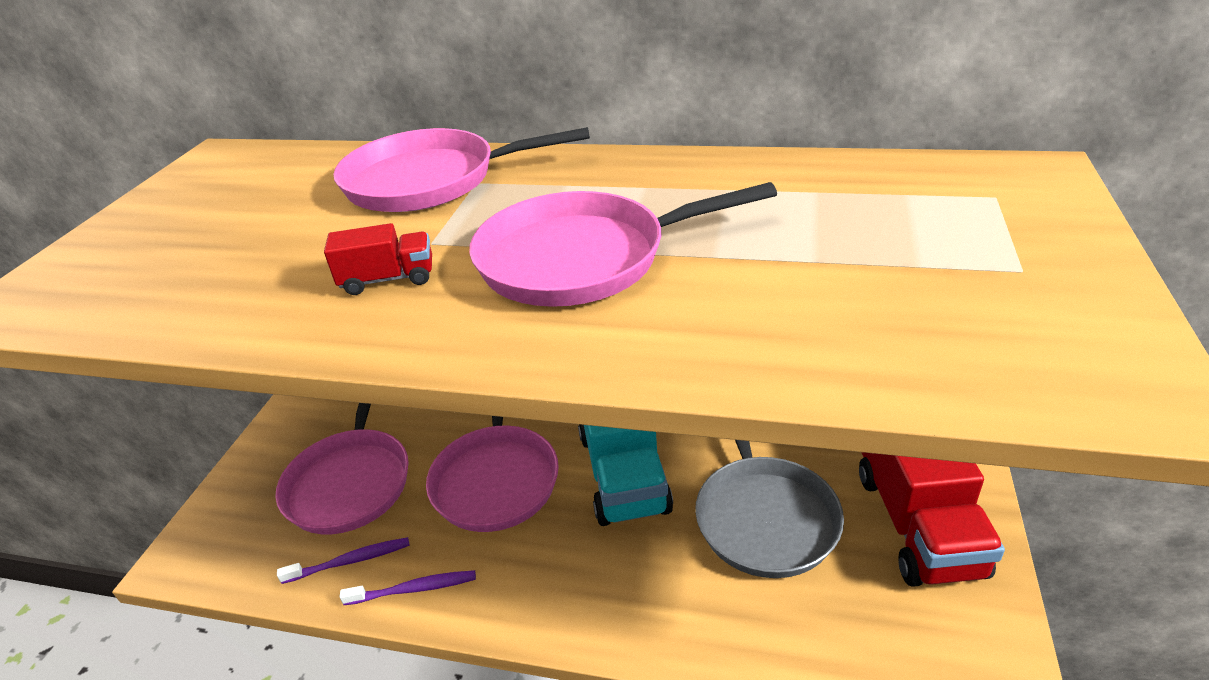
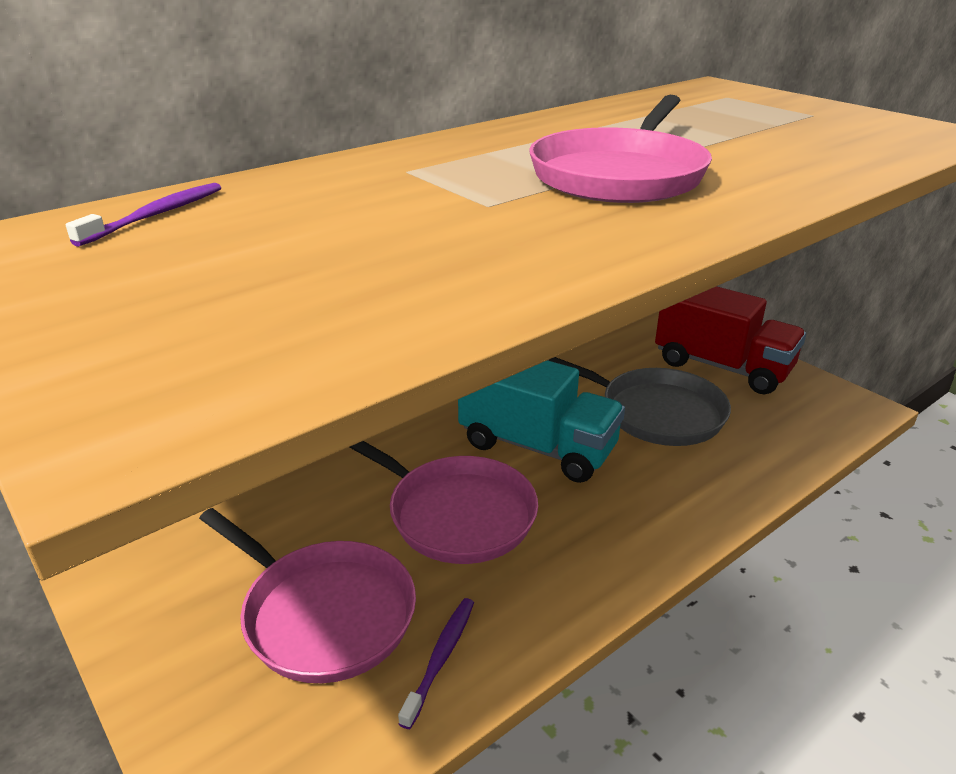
camera: 55 degrees left, 5 degrees down
red truck [324,223,432,295] -> none
pink pan [333,127,590,212] -> none
purple toothbrush [340,570,476,605] -> purple toothbrush moved to [66,183,221,247]

